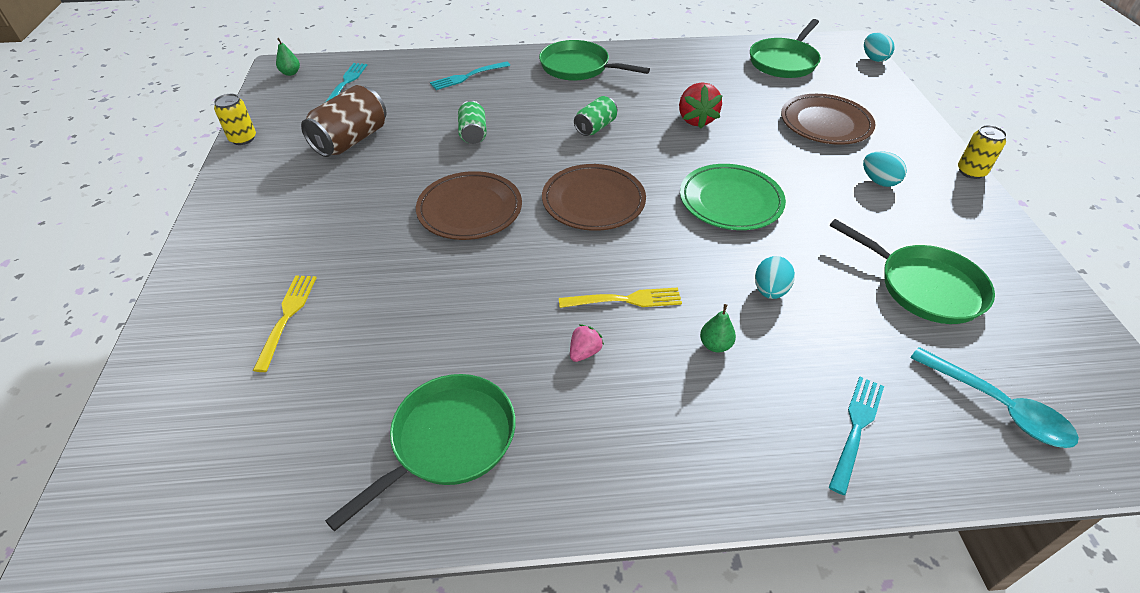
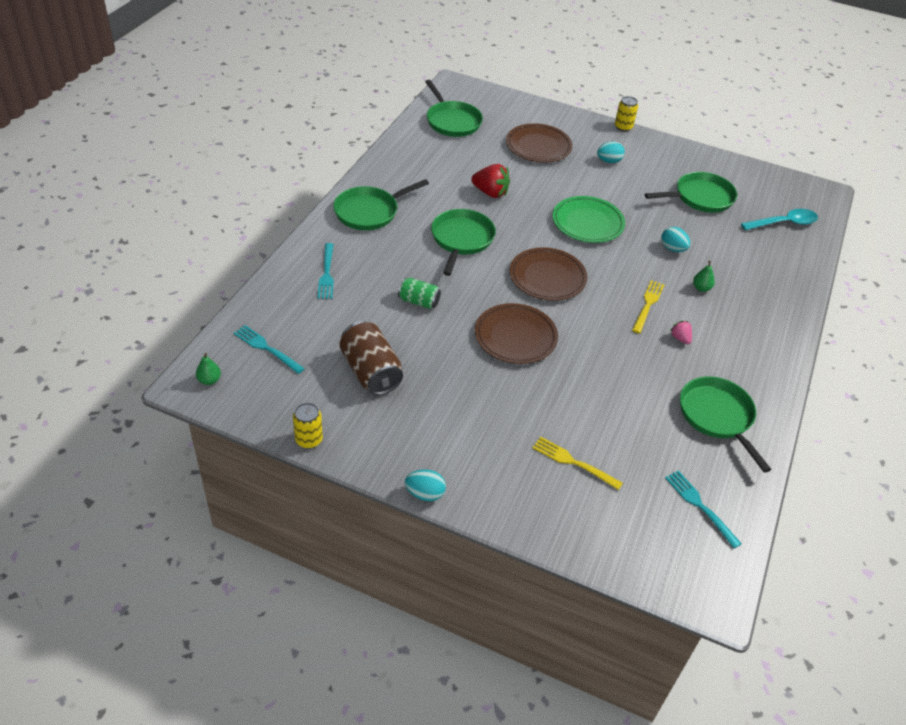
camera: 65 degrees left, 0 degrees up
green can [574,96,617,136] -> green pan [431,209,496,276]
turquoise fork [829,377,884,495] -> turquoise fork moved to [665,470,742,549]
turquoise egg [864,33,895,62] -> turquoise egg moved to [405,469,446,501]

